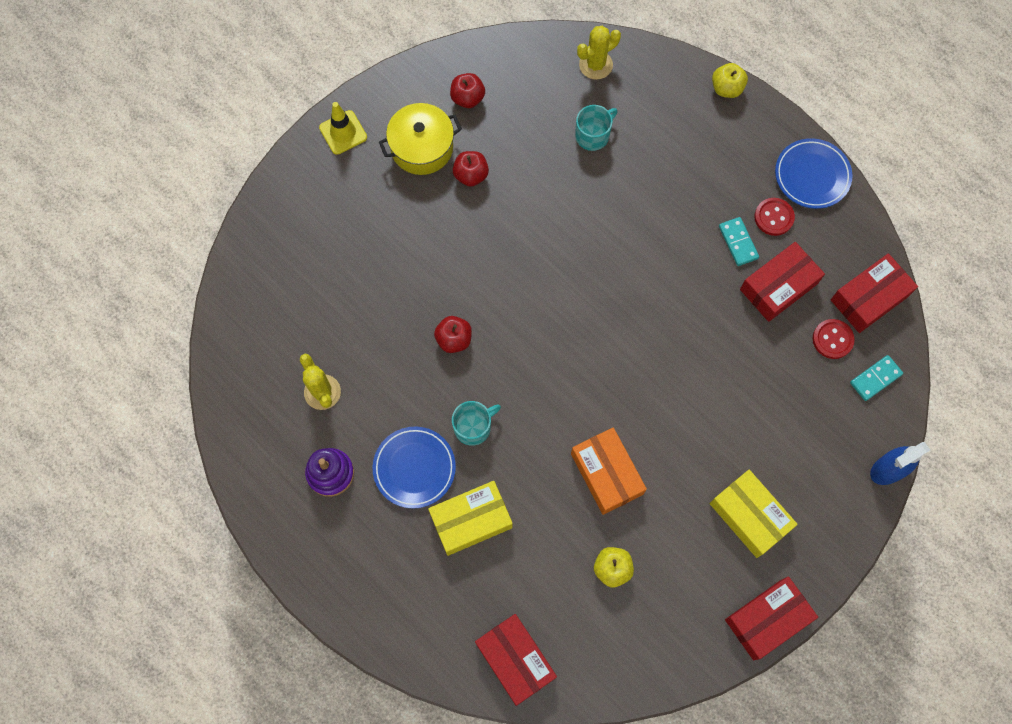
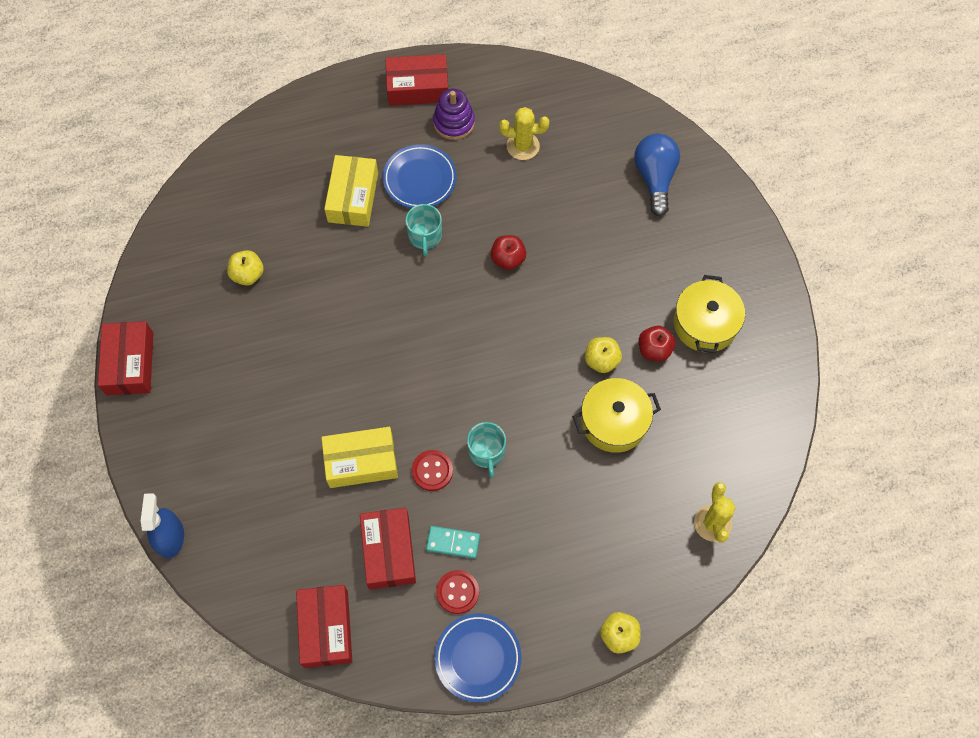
camera: 120 degrees right, 5 degrees down
yellow traffic cone [319,102,367,155] -> none
red apple [450,73,485,108] -> none
red box [475,614,557,706] -> red box moved to [385,54,448,106]
orange box [571,427,647,515] -> none
turquoise mug [575,105,617,151] -> turquoise mug moved to [467,422,506,478]
yellow box [710,470,798,558] -> yellow box moved to [321,427,398,488]
red button [813,319,855,359] -> red button moved to [412,450,453,491]
turquoise domino [850,355,903,401] -> none
none -> yellow pot [573,378,661,453]
none -> yellow apple [585,337,622,373]
none -> blue light bulb [634,133,680,216]

